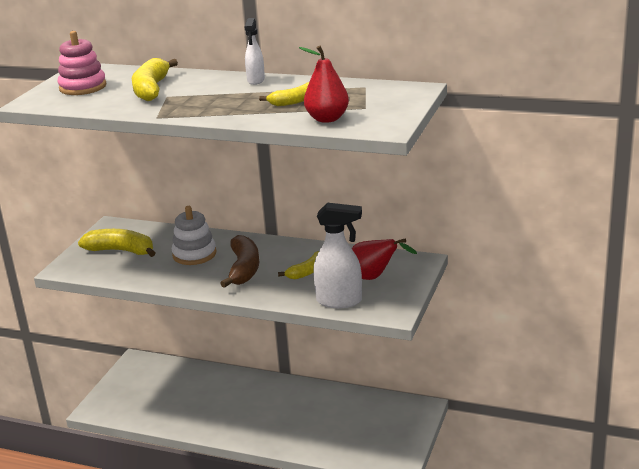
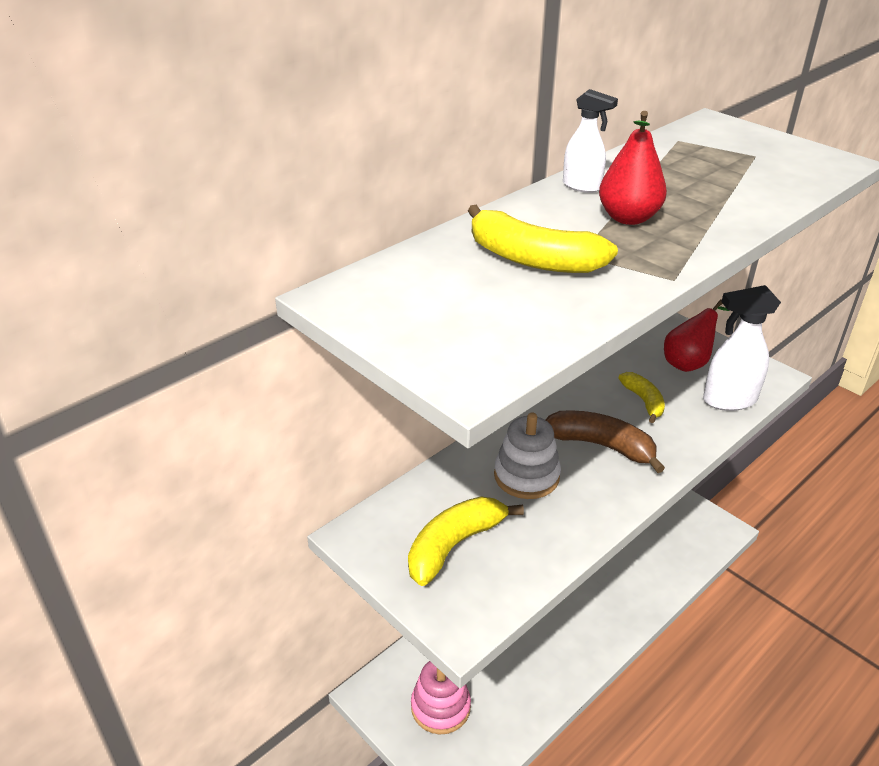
camera: 65 degrees left, 10 degrees up
pink stacking toy [58,31,107,95] -> pink stacking toy moved to [411,661,471,734]
yellow banana [259,82,309,106] -> none
red pear [299,46,349,123] -> red pear moved to [599,111,667,225]
white spray bottle [313,203,362,308] -> white spray bottle turned 135 degrees counterclockwise [703,285,781,411]

